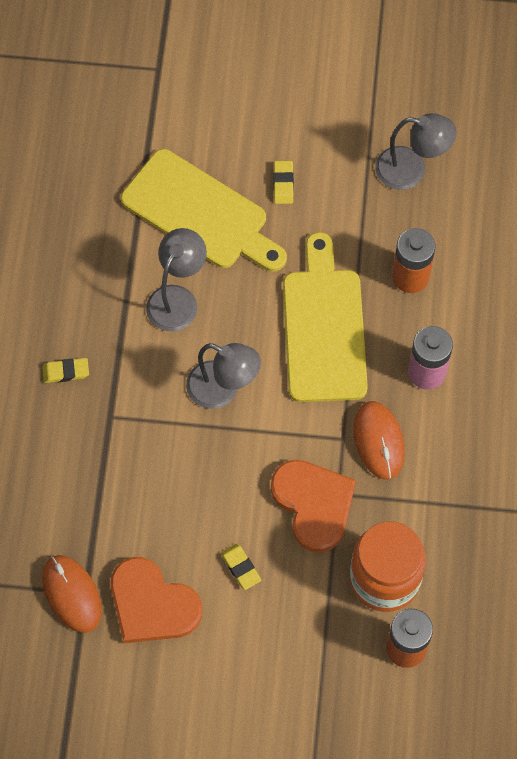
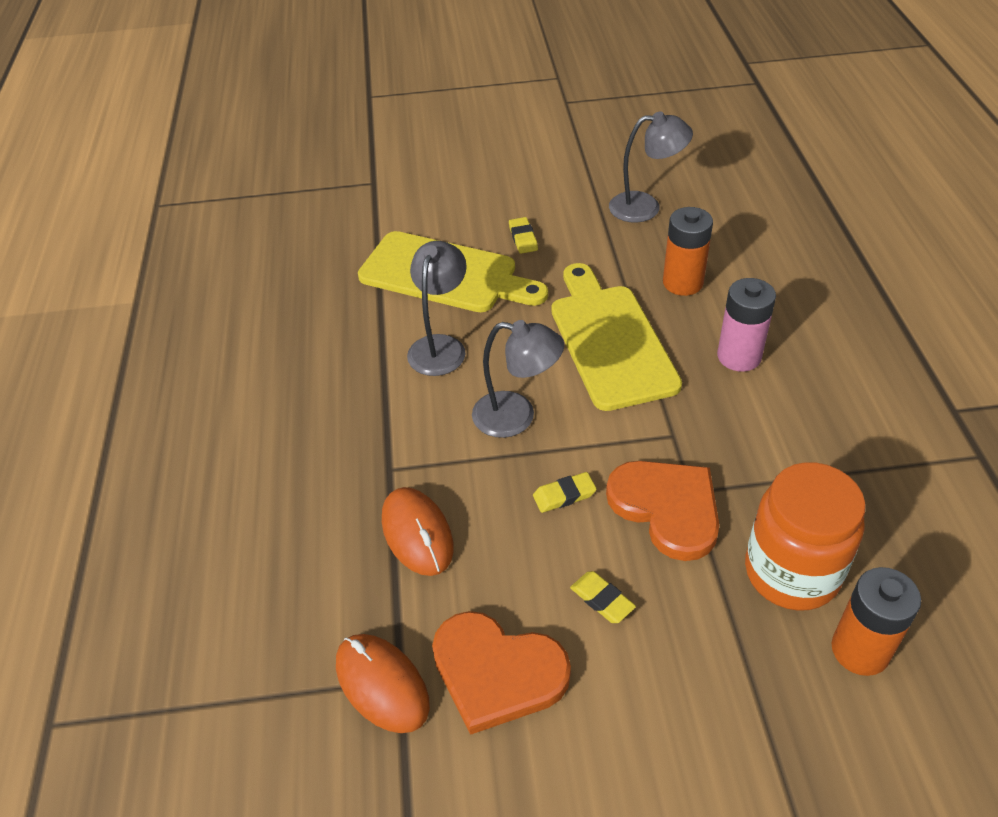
camera: 10 degrees left, 20 degrees down
yellow eraser [42,358,89,383] -> yellow eraser moved to [533,472,597,513]
orange mouse [353,401,405,479] -> orange mouse moved to [382,487,454,576]

